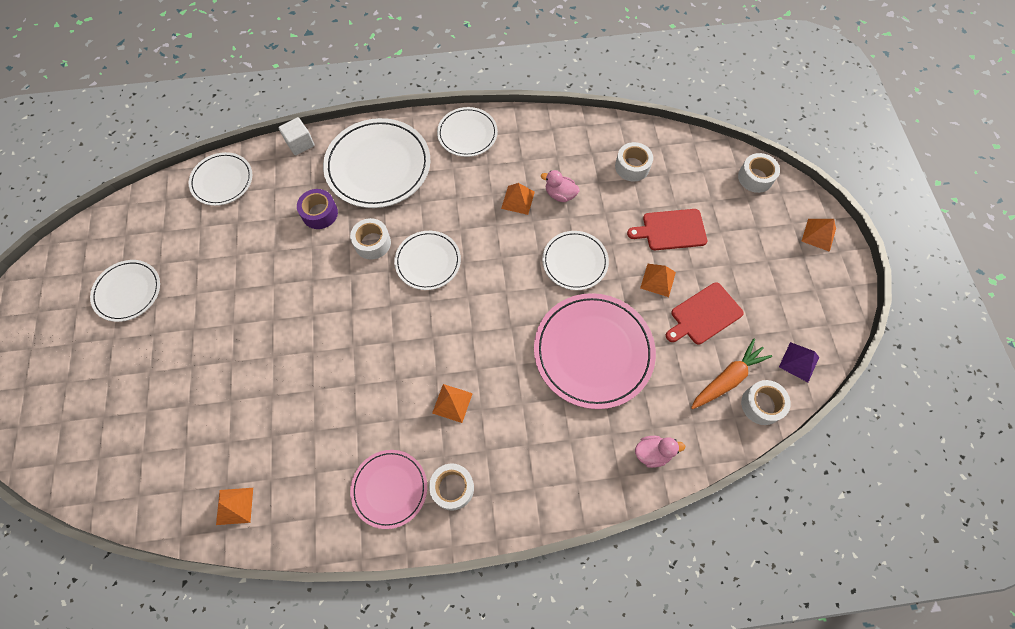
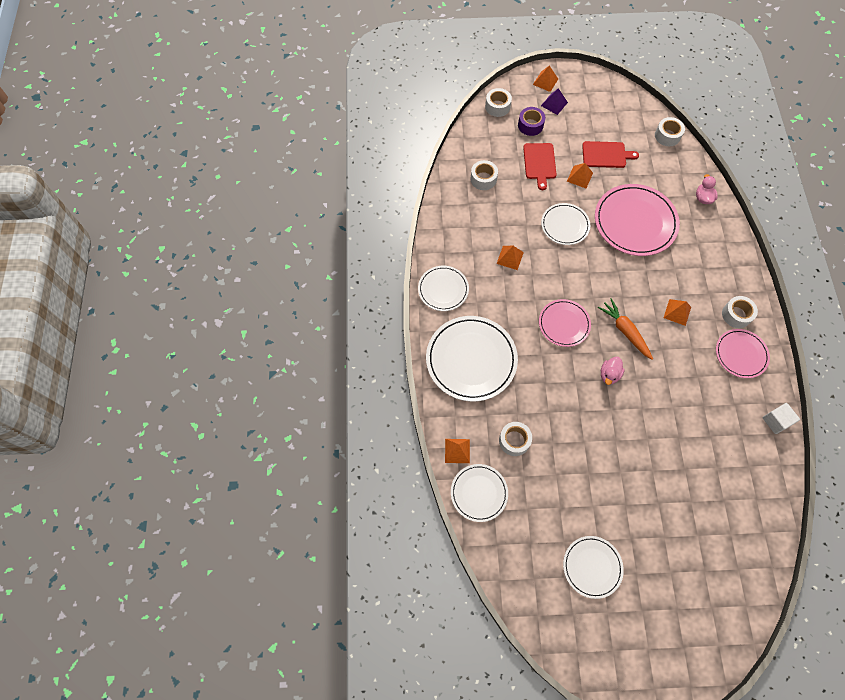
camera: 85 degrees left, 0 degrees up
orange pyramid [216,488,253,525] -> orange pyramid moved to [445,439,470,463]
white cube [278,117,315,156] -> white cube moved to [762,403,800,434]
purple tape [297,189,338,229] -> purple tape moved to [518,107,545,136]
white tape [350,218,391,260] -> white tape moved to [499,422,532,456]
white plate [394,231,461,290] -> pink plate [539,299,591,347]
pink duck [541,170,580,202] -> pink duck moved to [601,357,625,385]
red cutting board [666,282,744,345] -> red cutting board turned 60 degrees counterclockwise [582,141,639,168]
orange carrot [691,339,772,409] -> orange carrot moved to [598,298,653,360]
purple pyramid [779,342,819,382] -> purple pyramid moved to [541,88,568,115]

